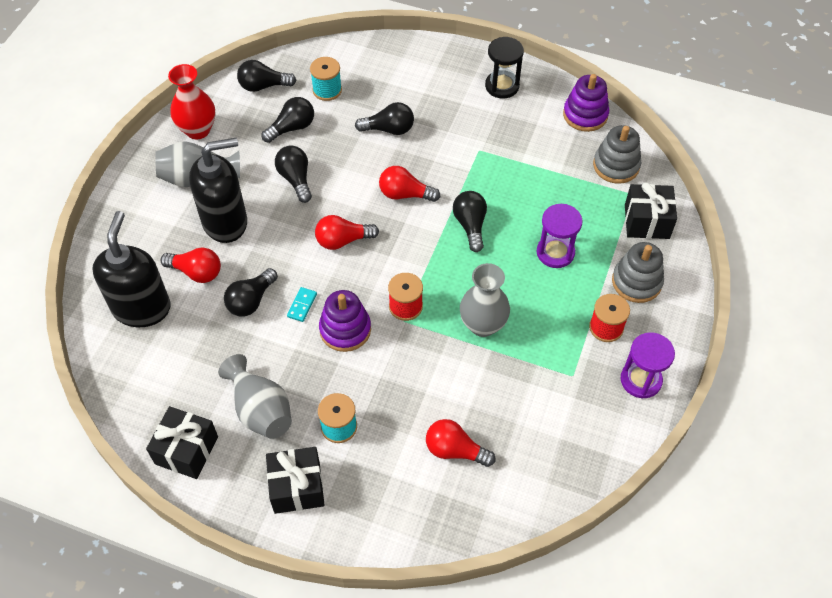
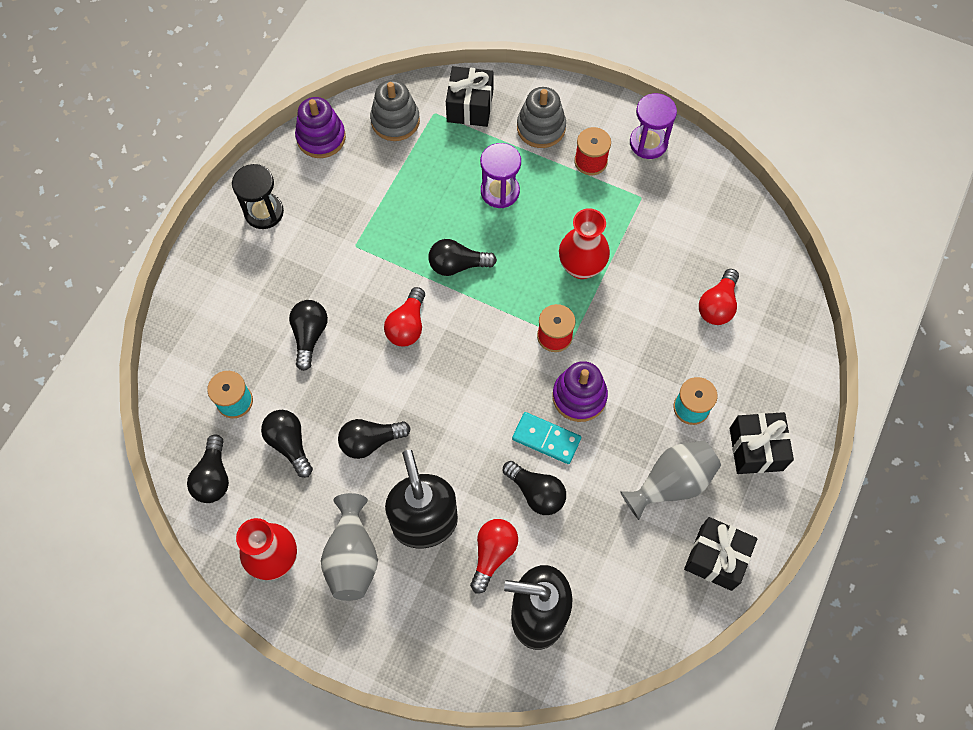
camera: 85 degrees left, 10 degrees up
turquoise domino [287,287,317,322] -> turquoise domino [512,412,581,464], size x1.61
red light bulb [315,215,379,250] -> none
grey vase [460,263,510,337] -> red vase [559,208,610,279]

